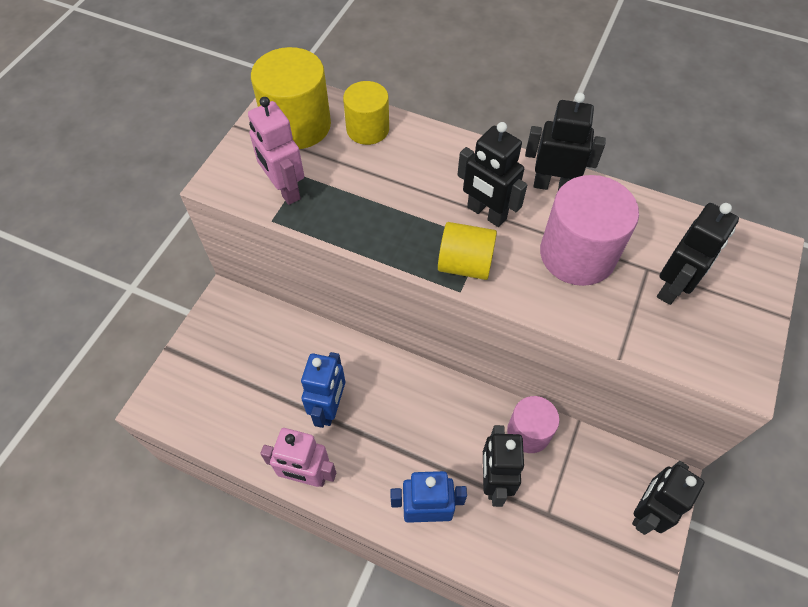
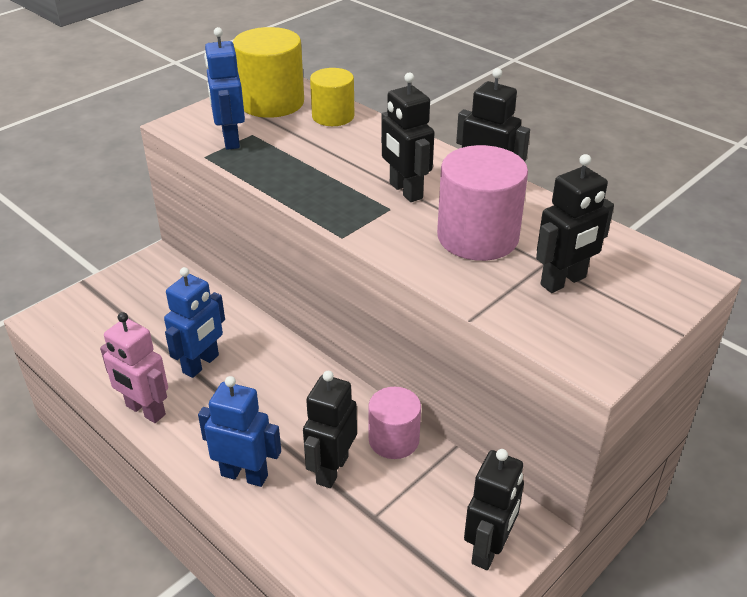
camera: 20 degrees right, 20 degrees down
pink robot [248,97,304,205] -> blue robot [204,27,245,150]
yellow cylinder [438,222,497,280] -> none
black robot [632,461,704,535] -> black robot turned 150 degrees clockwise [464,449,524,570]

